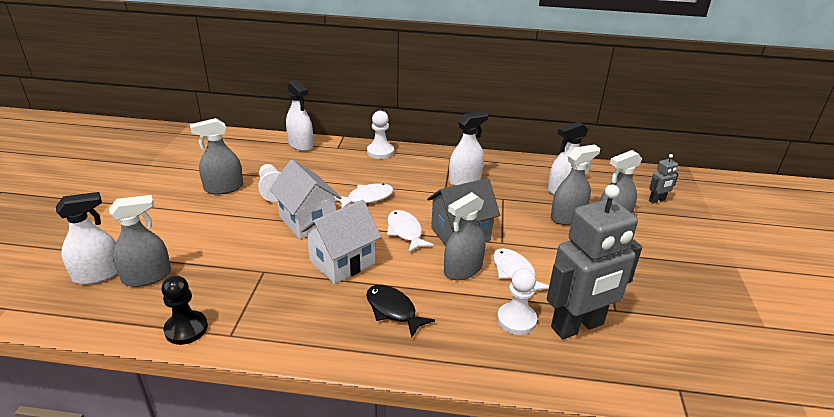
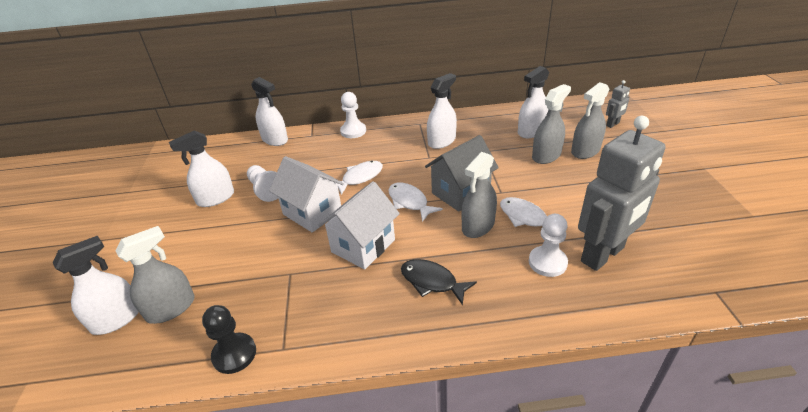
camera: 10 degrees left, 5 degrees up
grey spray bottle [190,118,243,195] -> white spray bottle [169,130,234,207]

